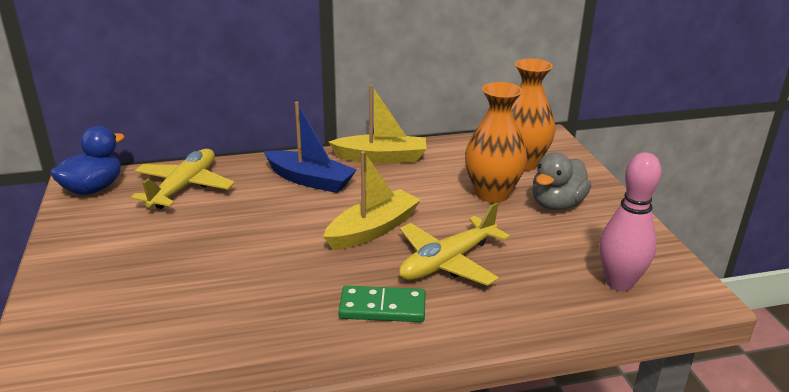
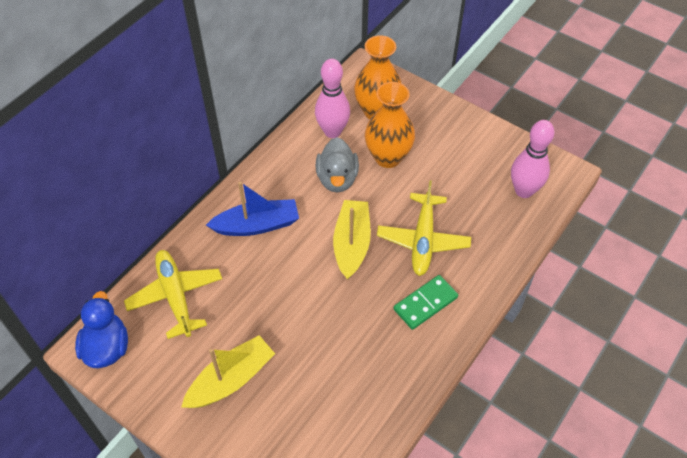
camera: 40 degrees left, 25 degrees up
yellow boat [328,85,427,164] -> yellow boat moved to [181,335,275,408]
grey duck [532,152,591,210] -> grey duck moved to [315,137,359,192]
none -> pink bowling pin [315,59,350,138]

